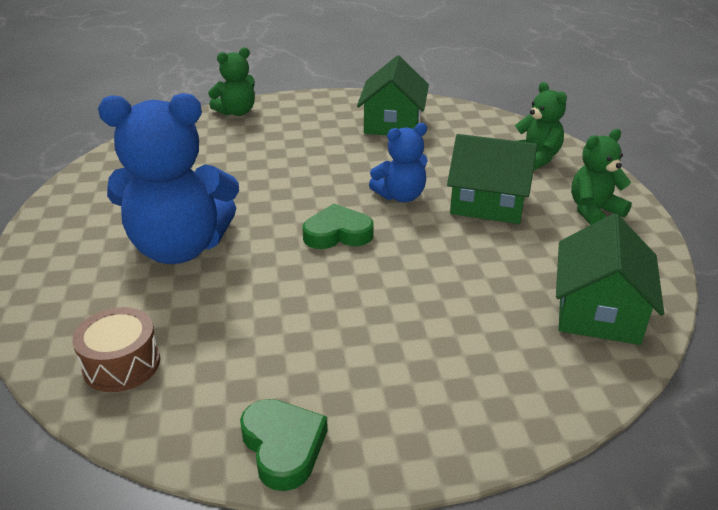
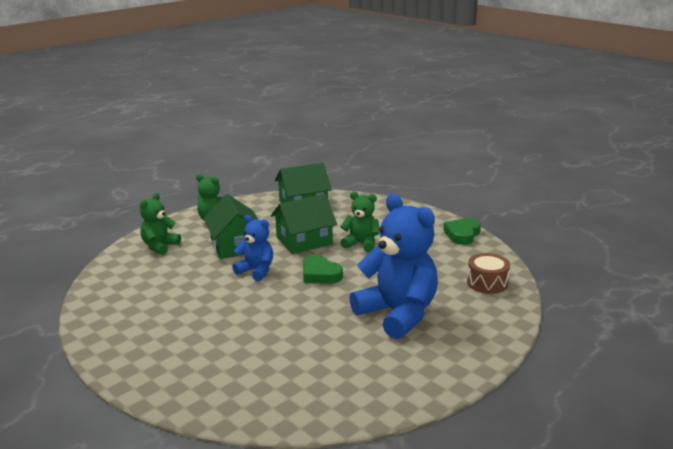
camera: 125 degrees left, 10 degrees down
green teddy bear [208,47,255,116] -> green teddy bear moved to [340,191,380,252]
green house [357,55,429,135] -> green house moved to [271,194,337,254]

